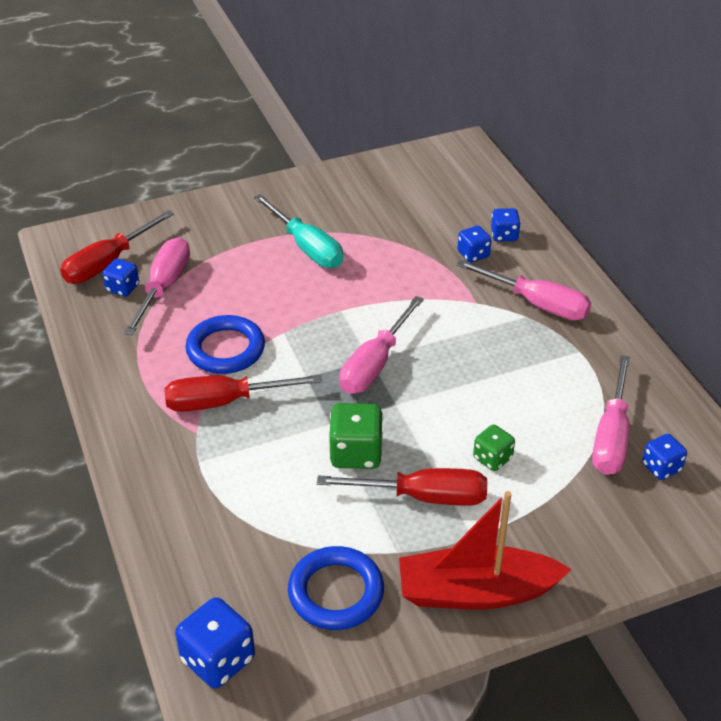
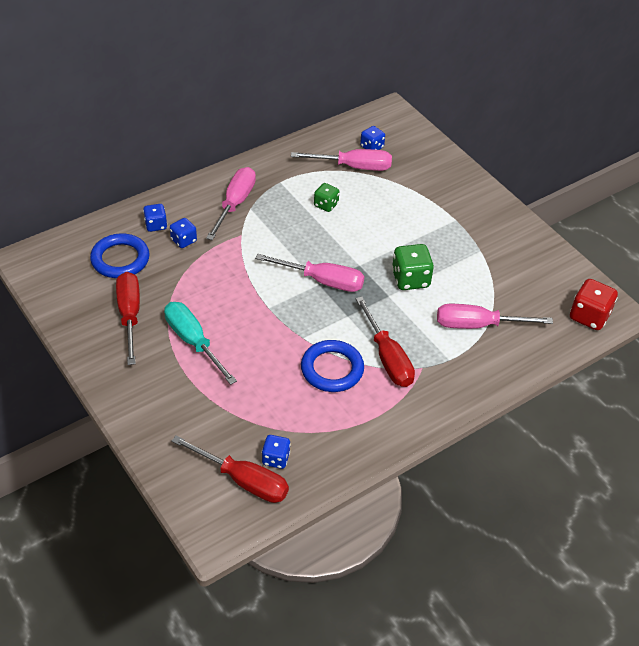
camera: 105 degrees left, 5 degrees up
pink screwdriver [124,237,190,335] -> pink screwdriver moved to [437,304,553,329]
blue dice [175,597,255,688] -> red dice [570,279,618,330]
turquoise screwdriver [254,194,343,268] -> turquoise screwdriver turned 75 degrees counterclockwise [164,302,237,385]
blue ring [288,546,384,630] -> blue ring moved to [90,233,150,278]
red screwdriver [317,468,487,506] -> red screwdriver moved to [116,272,140,365]
red boat [399,491,572,610] -> none
green dice [473,424,515,471] -> green dice moved to [314,183,339,212]

